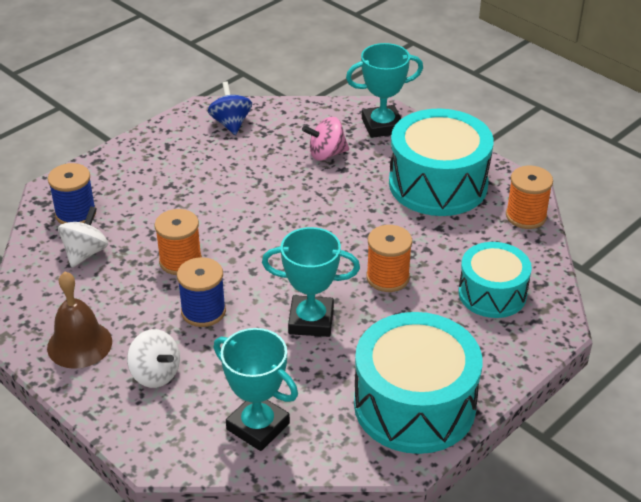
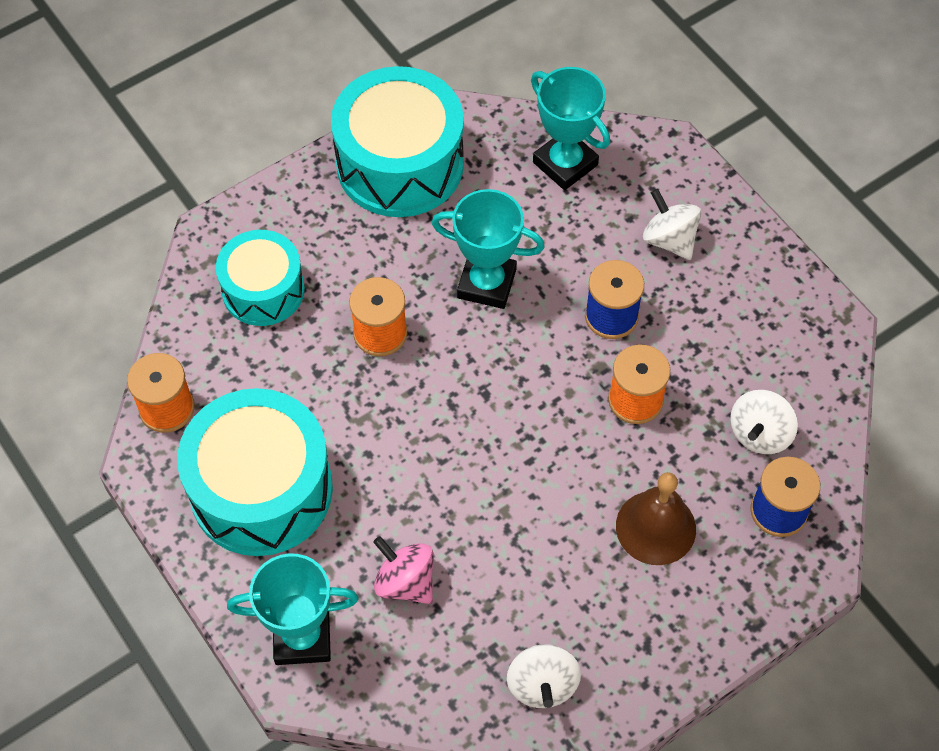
camera: 170 degrees left, 20 degrees up
brown bell [47,272,112,369] -> brown bell moved to [616,472,696,565]
blue spinning top [208,81,252,135] -> white spinning top [507,644,581,708]
pink spinning top [302,117,349,161] -> pink spinning top turned 135 degrees counterclockwise [373,536,434,604]

